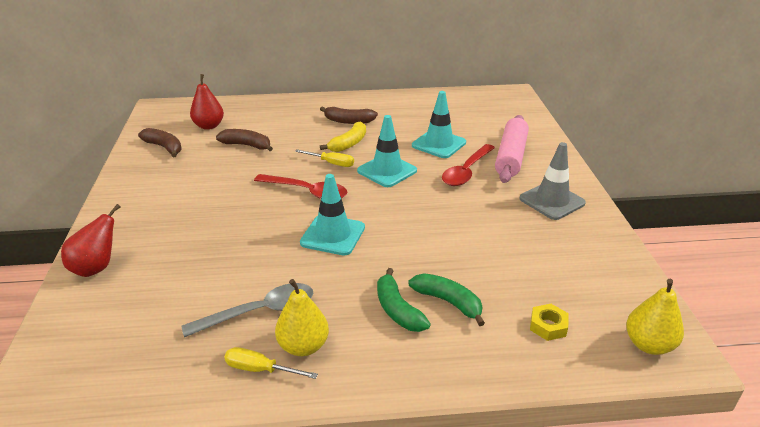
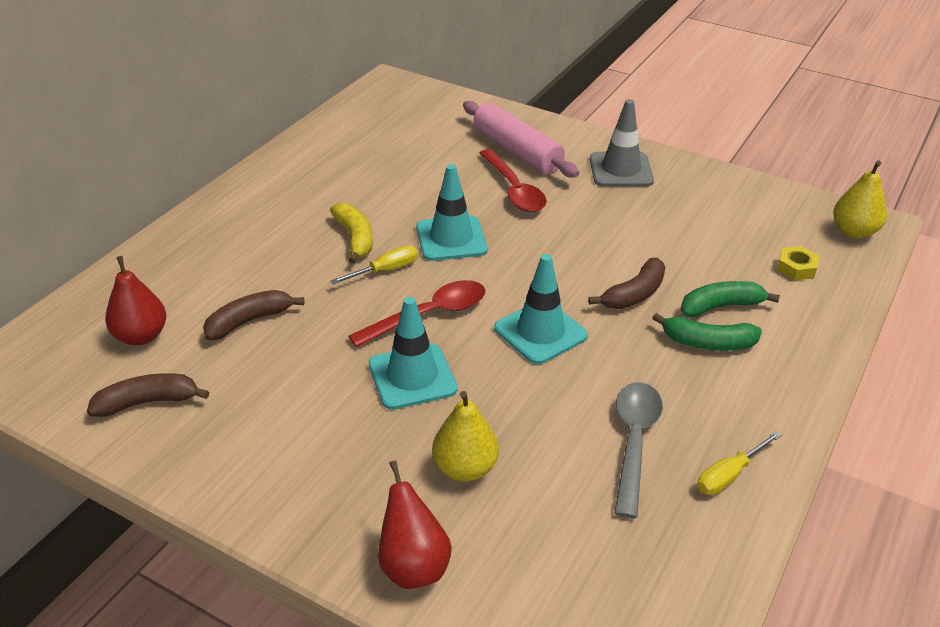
camera: 55 degrees left, 5 degrees up
yellow pear [275,279,329,356] -> yellow pear moved to [432,391,499,482]
brown banana [320,107,378,124] -> brown banana moved to [588,258,665,309]
turquoise traffic cone [412,91,466,158] -> turquoise traffic cone moved to [368,297,458,410]

